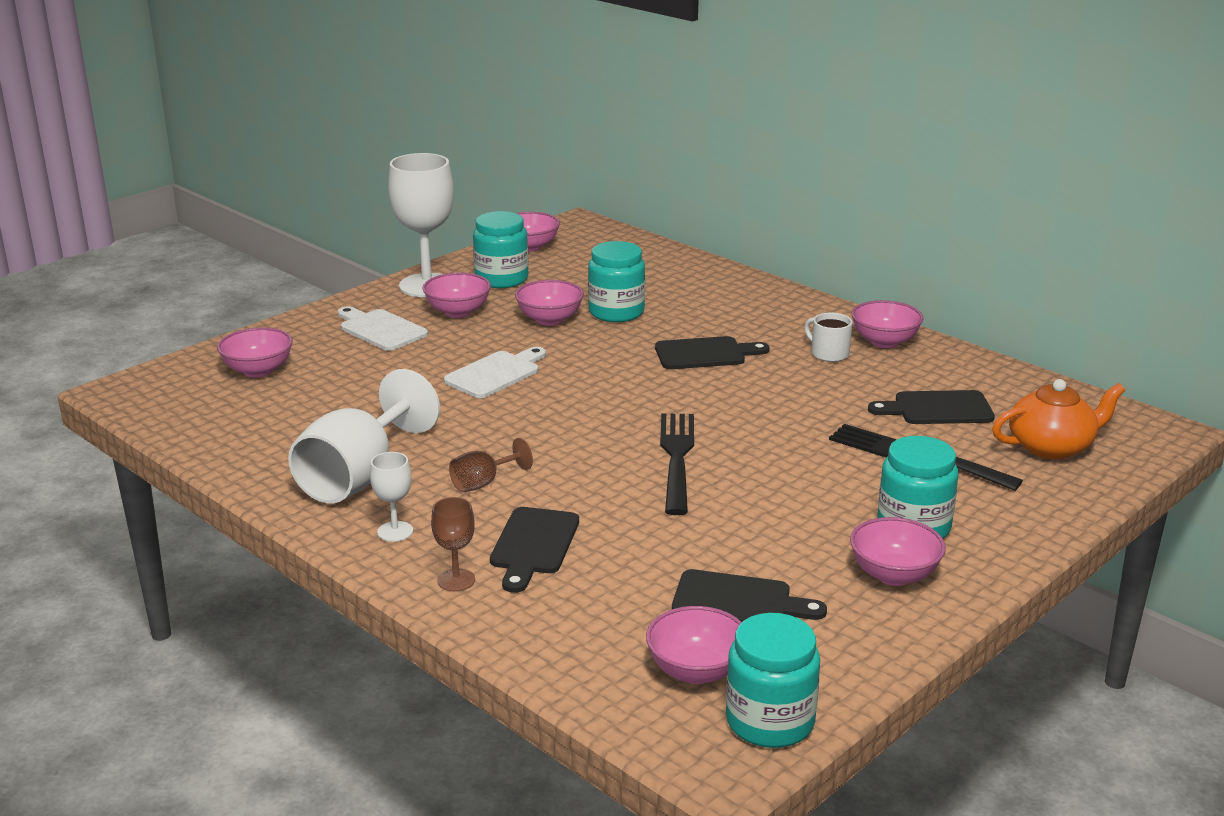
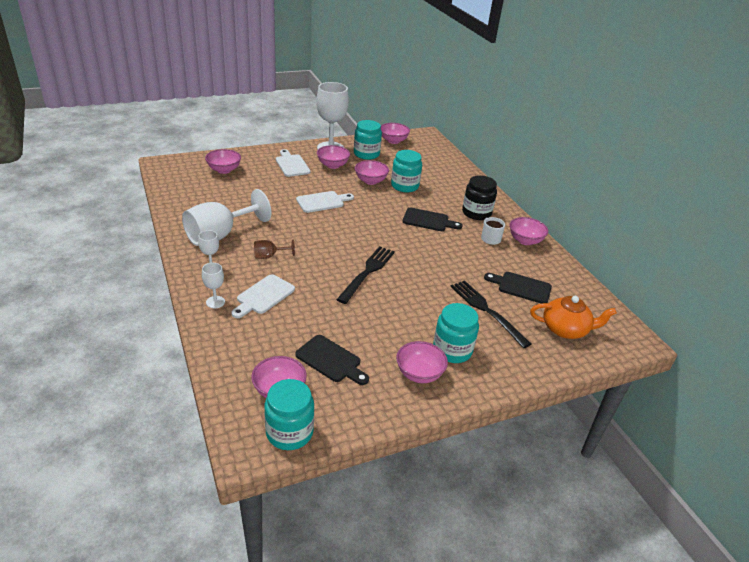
camera: 20 degrees right, 10 degrees up
brown goblet [431,497,475,591] -> white goblet [202,263,225,308]
black cutting board [490,507,579,593] -> white cutting board [231,274,295,318]
none -> black jar [462,175,497,220]

